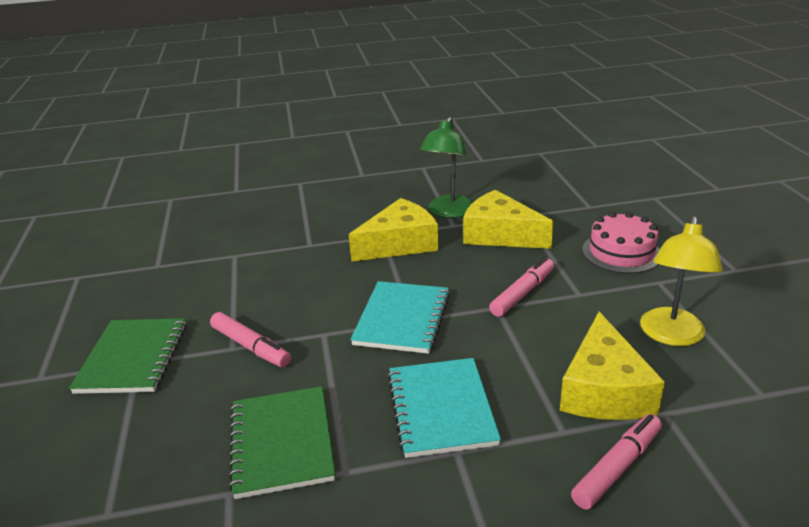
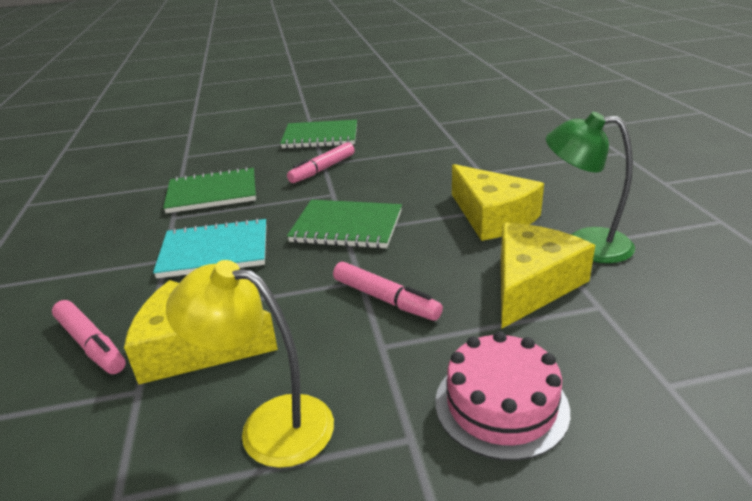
camera: 90 degrees right, 0 degrees up
turquoise notebook [350,281,450,354] -> green notebook [287,200,402,249]

